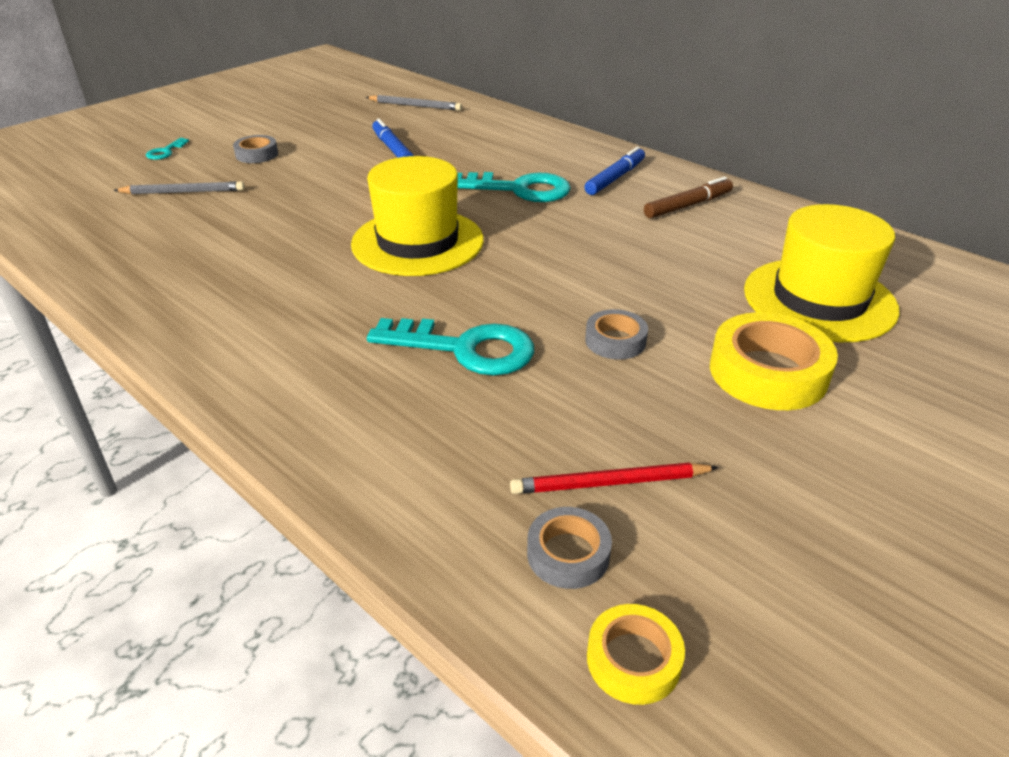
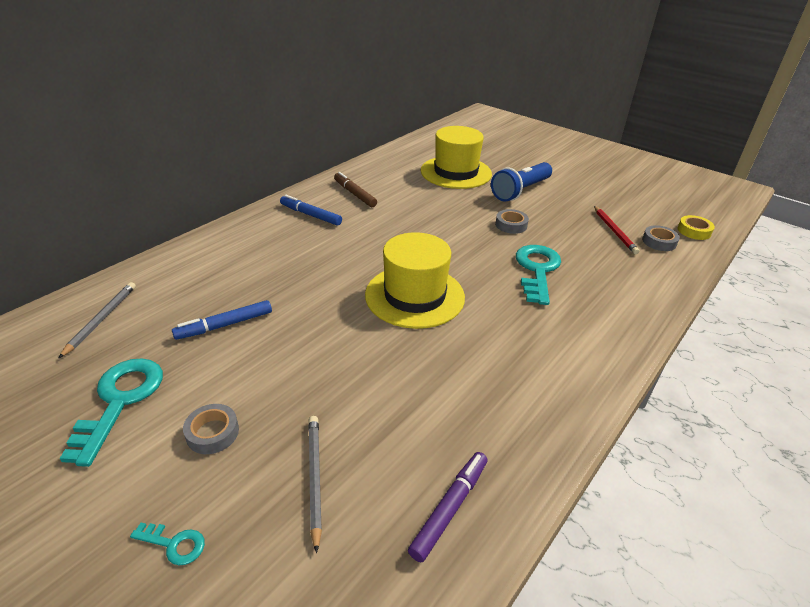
camera: 95 degrees left, 0 degrees up
turquoise key [457,172,571,202] -> turquoise key moved to [59,358,163,467]
yellow tape [710,312,838,410] -> blue flashlight [491,162,552,201]
none -> purple marker [408,452,487,562]

